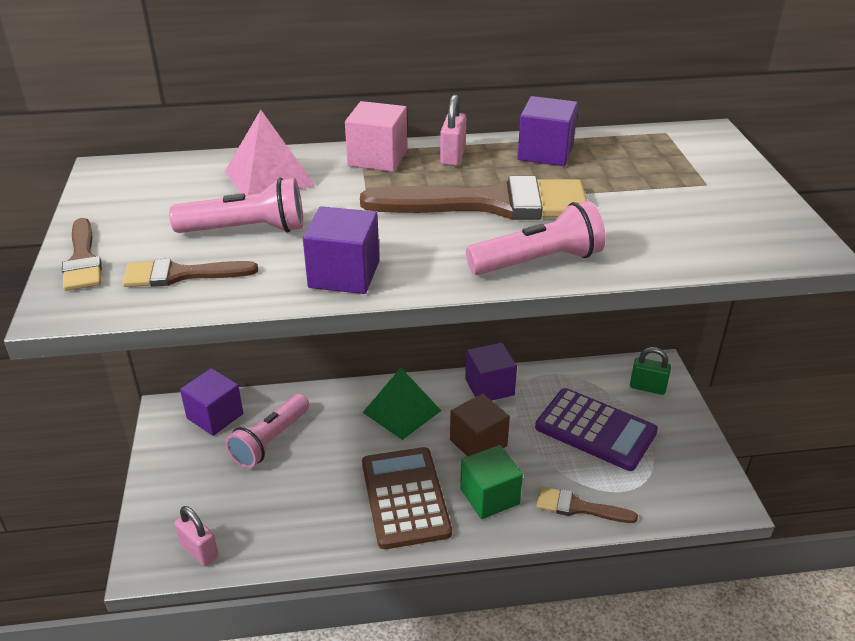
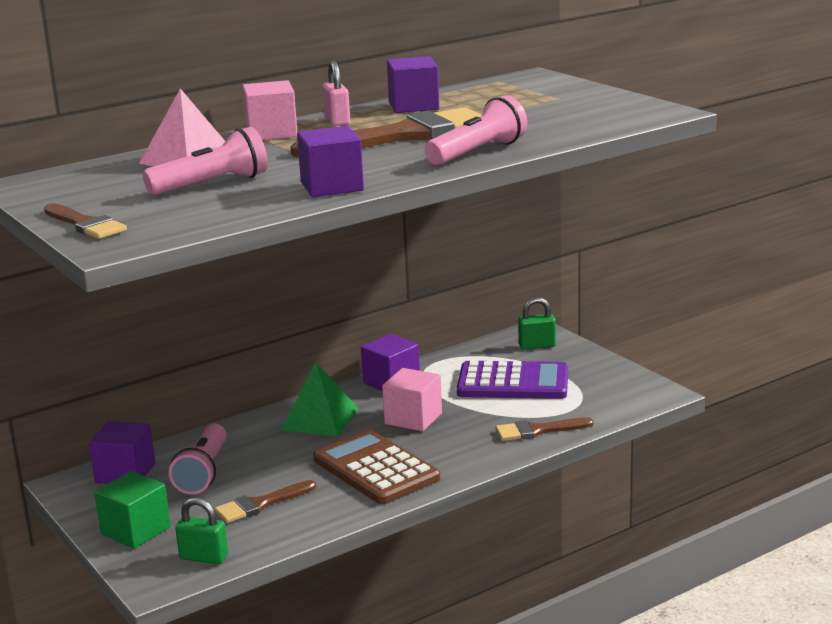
camera: 25 degrees left, 15 degrees down
brown brush [122,259,258,287] -> brown brush moved to [214,480,316,523]
pink padlock [175,506,219,566] -> green padlock [175,497,228,564]
brown cube [450,394,510,457] -> pink cube [382,368,442,431]
green cube [460,445,523,519] -> green cube moved to [94,471,171,549]

